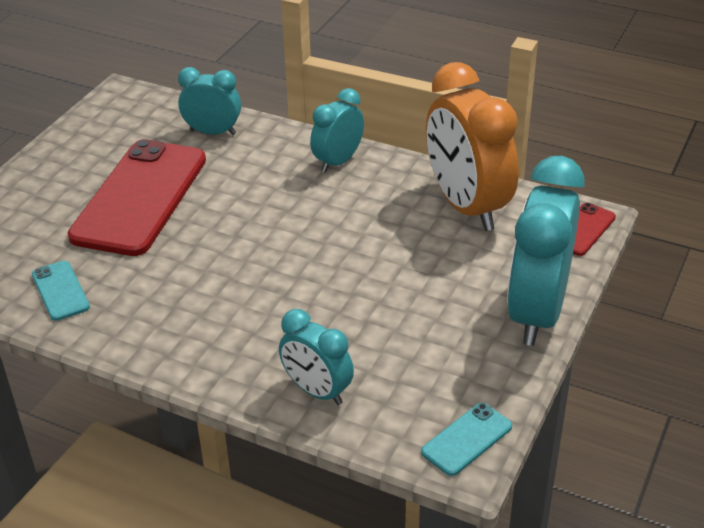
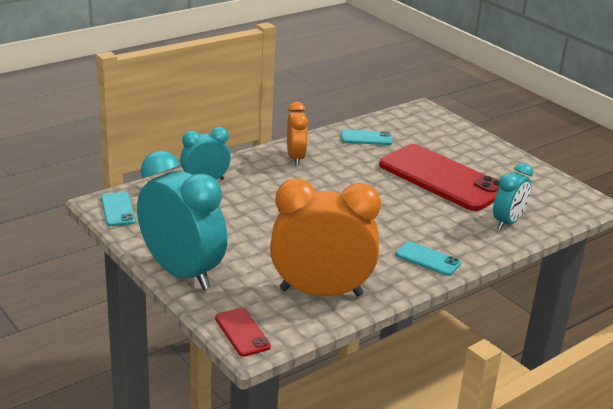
camera: 115 degrees right, 10 degrees down
turquoise clock [310,88,364,173] -> turquoise phone [395,241,461,276]
none -> orange clock [287,102,308,166]

